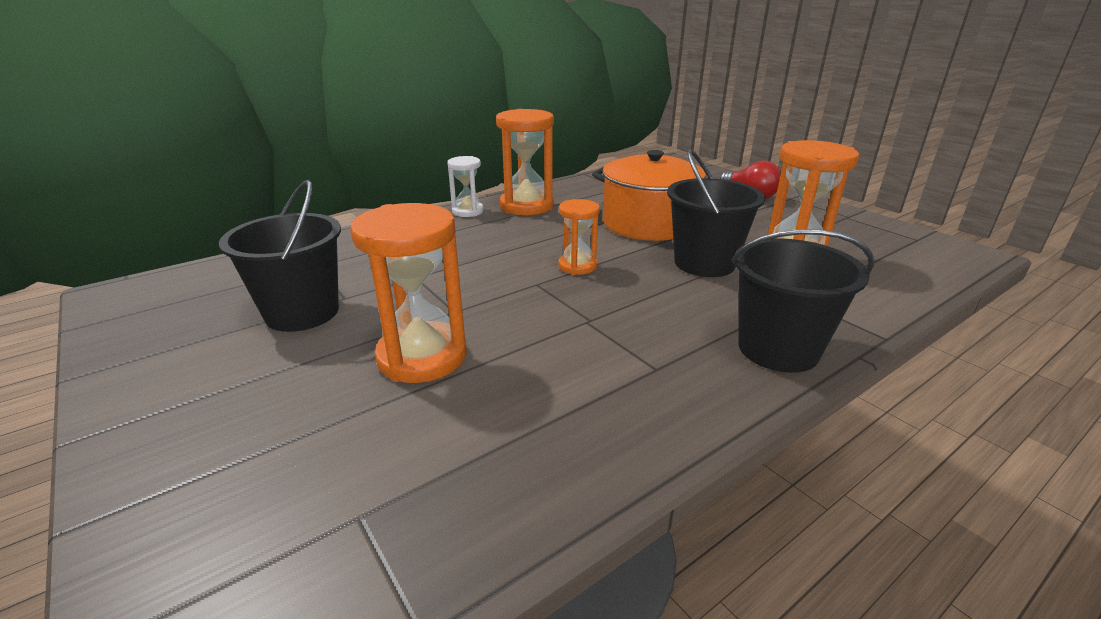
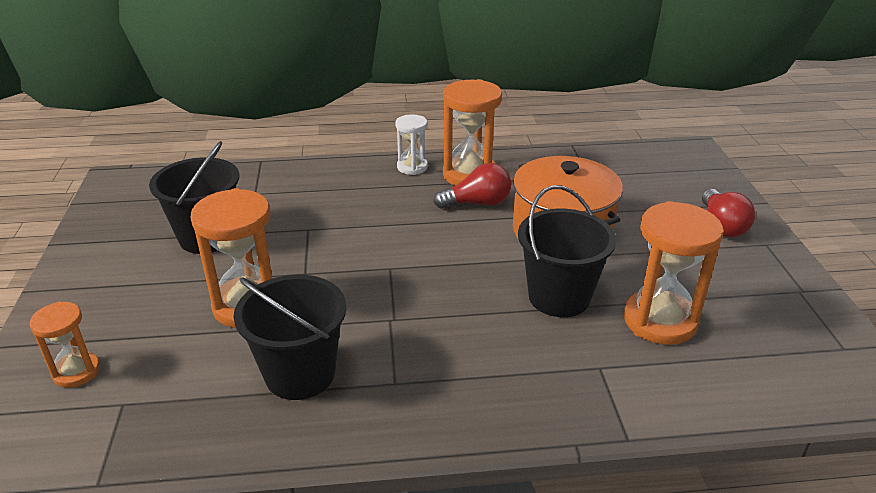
camera: 30 degrees right, 5 degrees up
orange hourglass [558,199,600,275] -> orange hourglass moved to [30,302,100,388]
black bucket [732,229,874,373] -> black bucket moved to [234,275,346,400]
none -> red light bulb [433,163,511,209]

